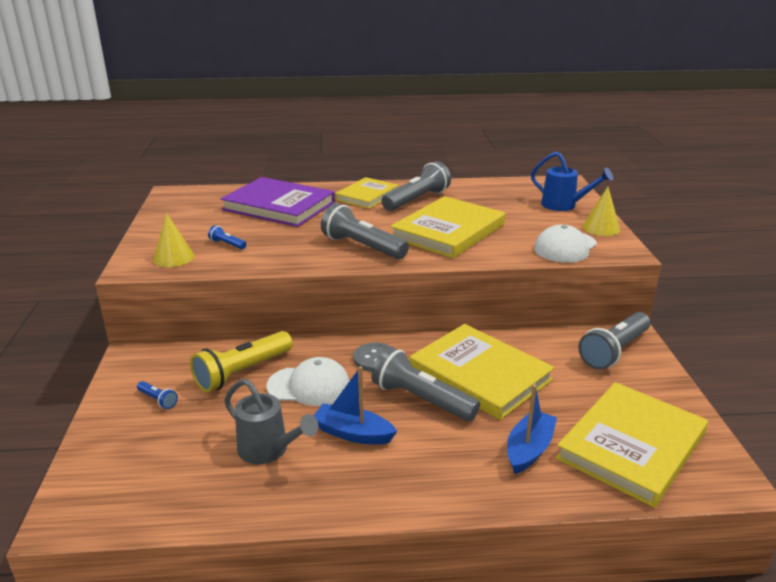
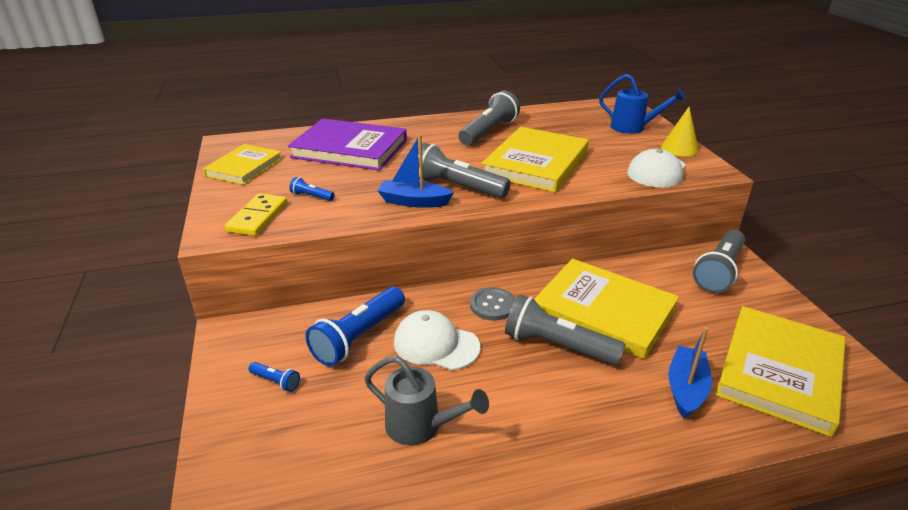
camera: 10 degrees left, 5 degrees up
yellow cone [153,213,194,267] -> yellow domino [225,193,287,236]
yellow flashlight [190,331,293,392] -> blue flashlight [305,287,405,366]
white cap [266,357,349,406] -> white cap turned 150 degrees counterclockwise [394,310,480,370]
blue boat [314,366,397,445] -> blue boat moved to [377,134,454,208]
yellow book [335,177,399,209] -> yellow book moved to [203,144,283,185]

